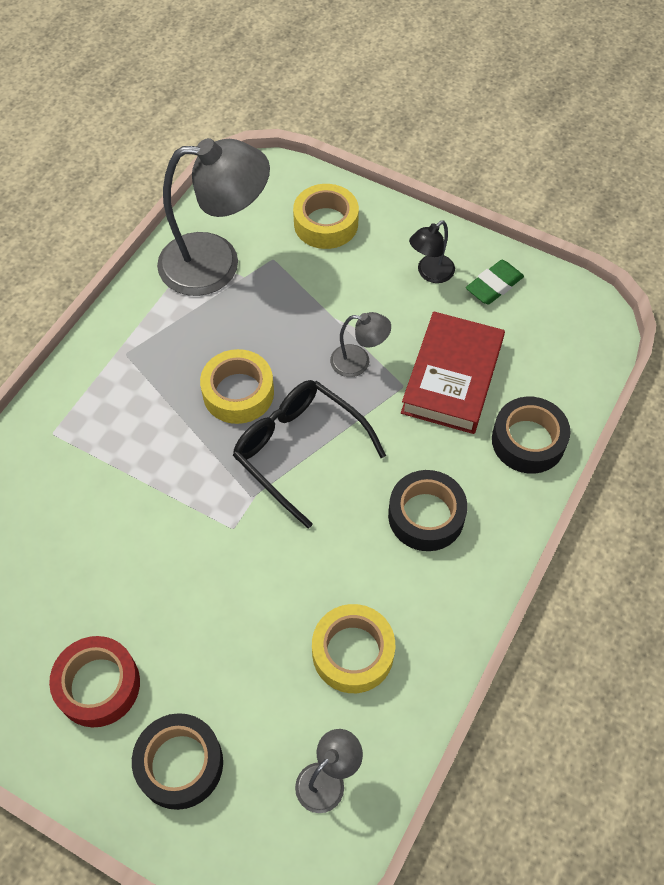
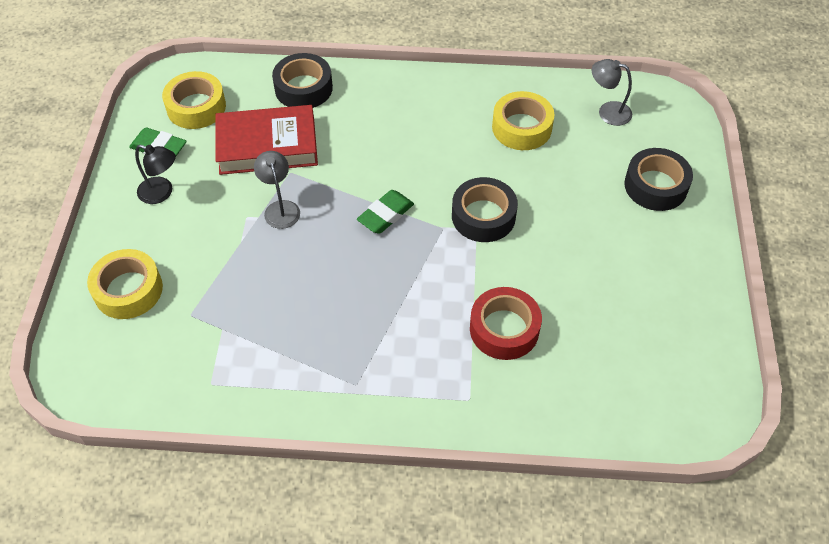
camera: 115 degrees left, 5 degrees down
red tape [49,636,140,727] -> red tape moved to [470,287,542,360]
grey lamp [157,138,270,296] -> none
yellow tape [200,349,274,424] -> yellow tape moved to [162,71,226,129]
black glasses [233,380,386,528] -> green eraser [357,190,414,234]
black tape [388,470,467,551] -> black tape moved to [452,177,518,242]

